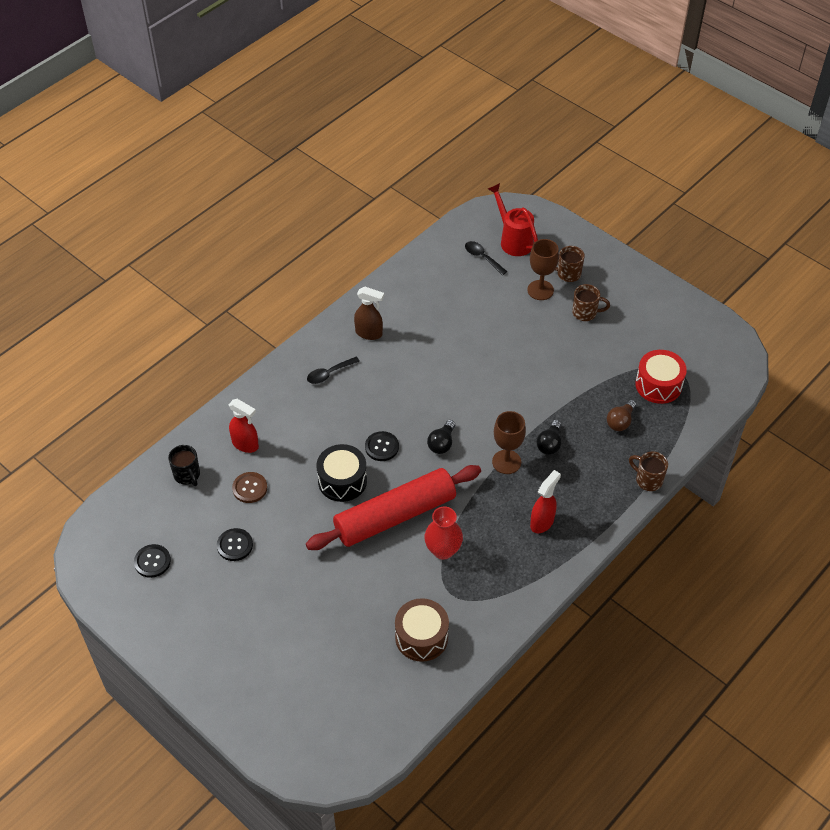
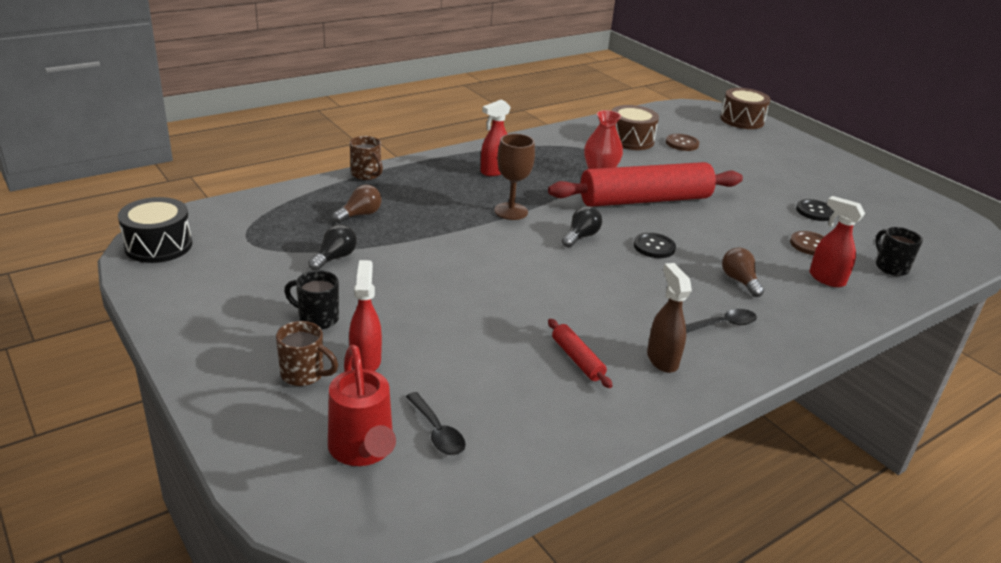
camera: 170 degrees left, 20 degrees down
black button [134,544,171,578] -> none
black drum [316,444,367,502] -> black drum moved to [118,197,192,263]
brown spray bottle [354,287,384,340] -> brown spray bottle turned 45 degrees clockwise [647,263,692,373]
brown goblet [527,239,559,300] -> red spray bottle [349,260,382,371]
black light bulb [536,420,562,455] -> black light bulb moved to [308,224,357,271]
brown mug [572,284,610,321] -> black mug [284,270,339,329]
red drum [635,350,687,404] -> none
none -> red rolling pin [548,319,613,388]
none -> brown button [666,134,699,151]
none -> brown drum [720,88,771,129]
none -> brown light bulb [722,247,764,297]

